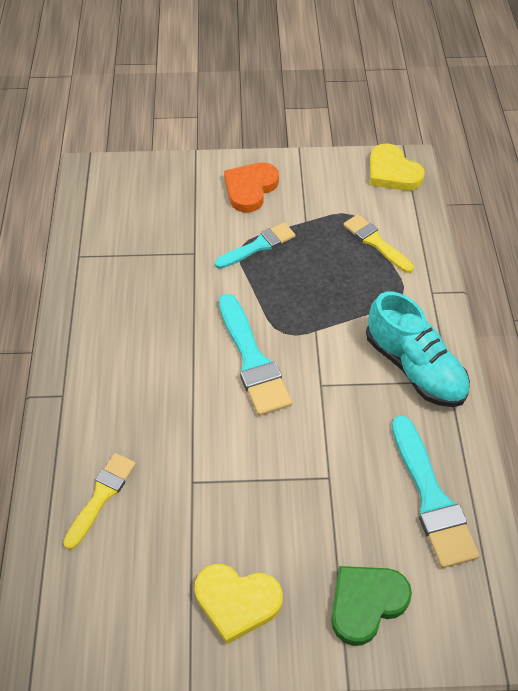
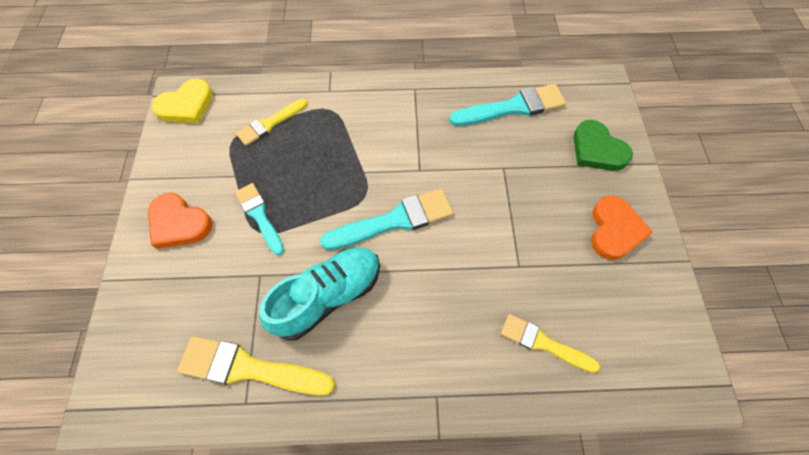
camera: 90 degrees left, 10 degrees up
yellow heart [195,564,283,644] -> orange heart [591,195,653,260]
turquoise shoe [366,292,470,407] -> turquoise shoe moved to [259,247,380,340]
none -> yellow brush [177,336,335,395]

